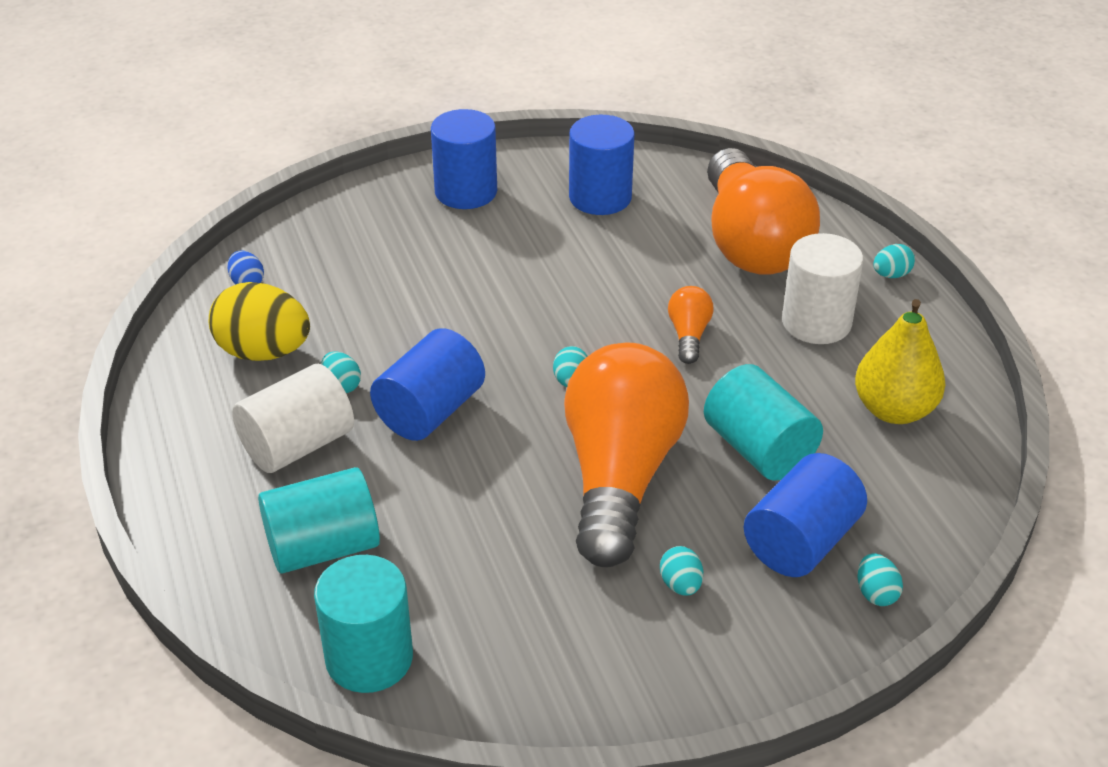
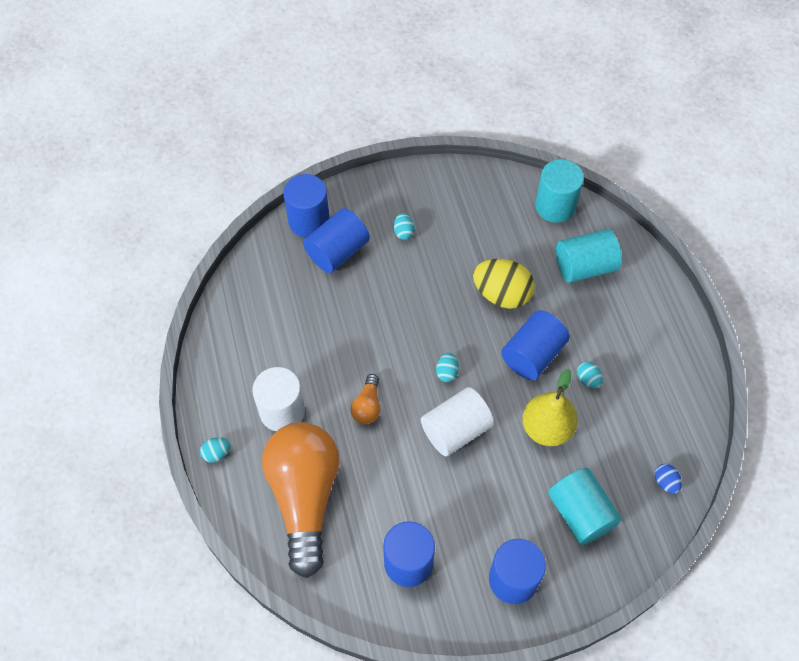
camera: 175 degrees left, 20 degrees up
yellow egg [209,282,310,361] -> yellow egg moved to [473,259,535,309]
white cylinder [232,364,354,473] -> white cylinder moved to [421,387,494,456]
orange light bulb [564,343,689,567] -> none
turquoise cylinder [704,364,823,481] -> turquoise cylinder moved to [548,468,622,545]
yellow pear [855,299,945,424] -> yellow pear moved to [522,369,578,446]
turquoise egg [858,553,903,606] -> blue cylinder [283,174,330,237]

